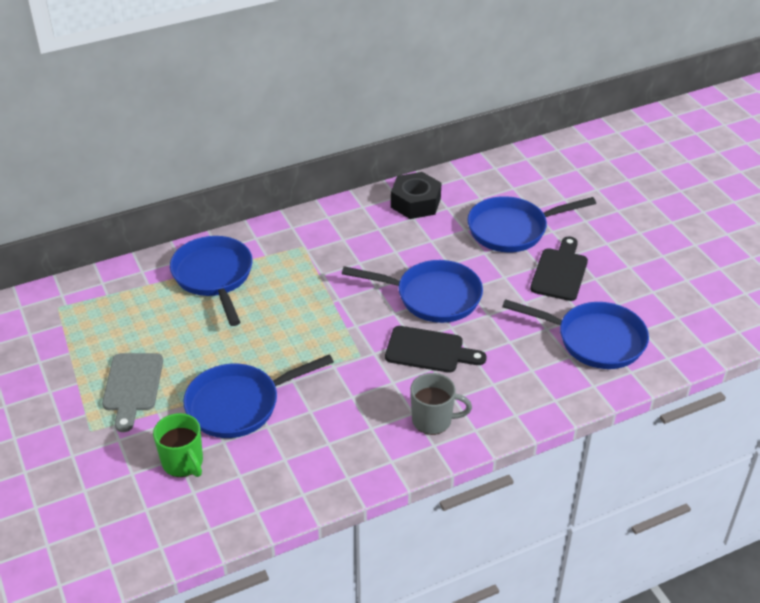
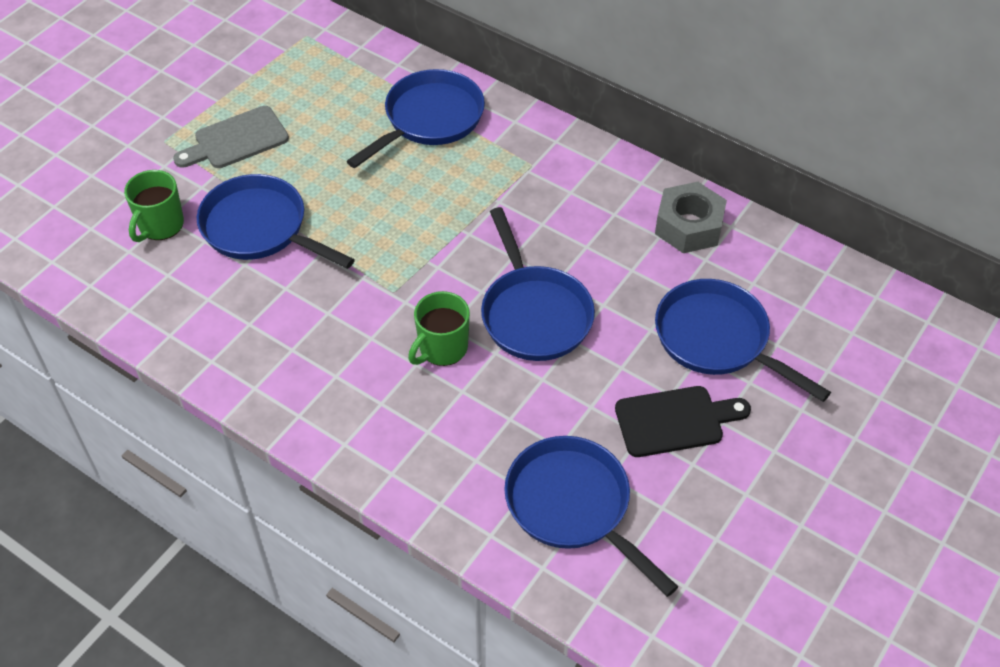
camera: 60 degrees right, 10 degrees up
black cutting board [385,326,487,373] -> green mug [408,291,470,366]
black nut [391,172,441,219] -> grey nut [655,182,727,253]
grey mug [410,373,472,435] -> none
blue pan [502,299,649,369] -> blue pan turned 150 degrees clockwise [504,436,678,597]

